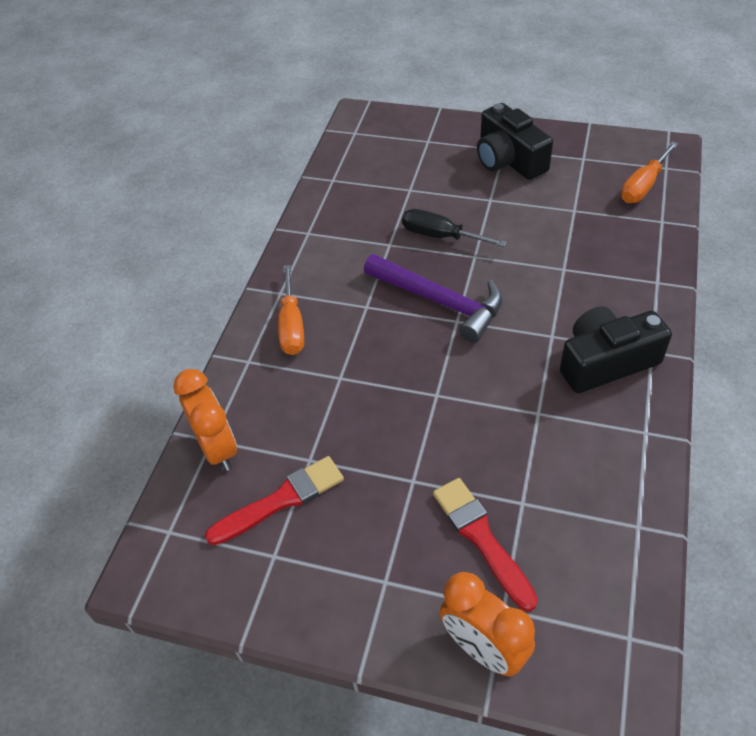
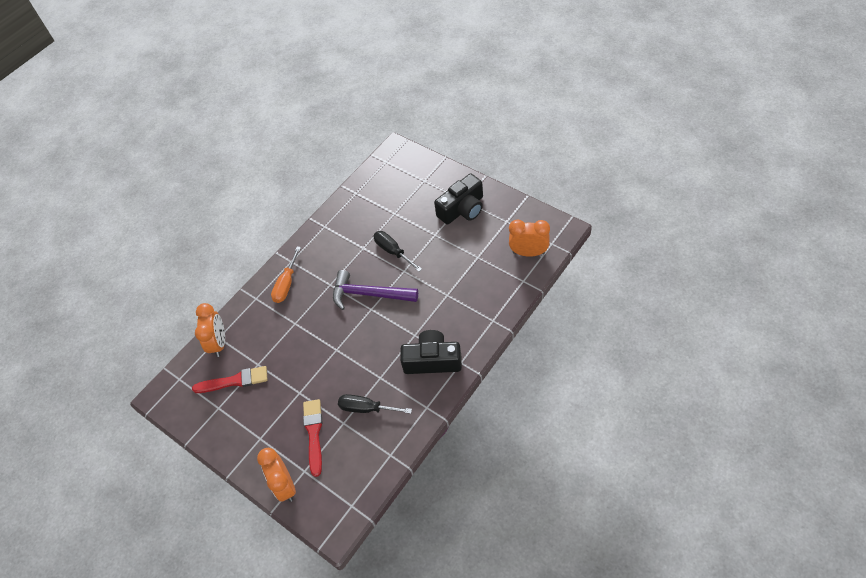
camera: 25 degrees right, 5 degrees up
purple hammer [364,254,502,343] -> purple hammer turned 135 degrees clockwise [333,270,418,310]
black camera [477,103,553,180] -> black camera turned 120 degrees counterclockwise [434,174,483,224]
orange screwdriver [621,141,678,203] -> orange clock [509,220,550,257]
none -> black screwdriver [338,394,412,414]

